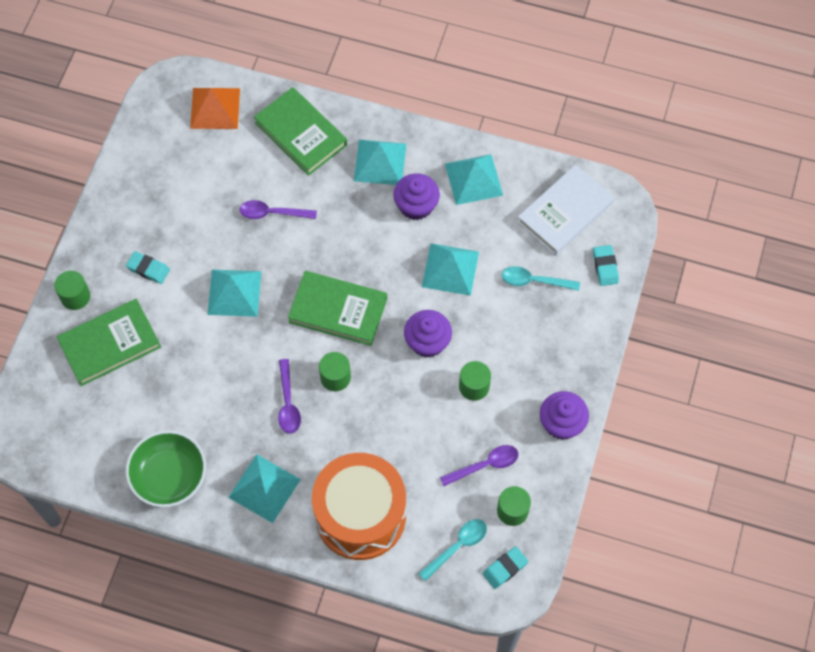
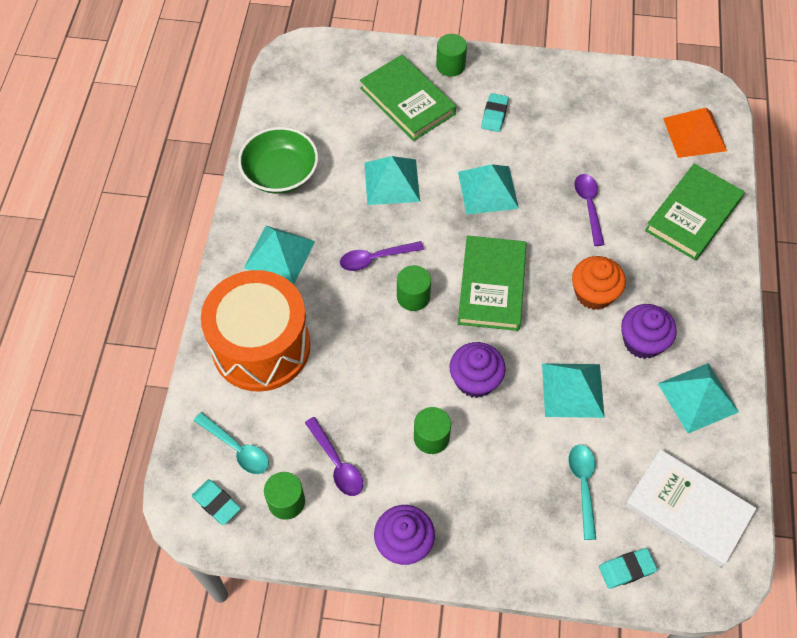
camera: 80 degrees right, 5 degrees down
turquoise pyramid [354,140,406,185] -> turquoise pyramid moved to [364,156,420,205]
none -> orange cupcake [572,256,626,310]

